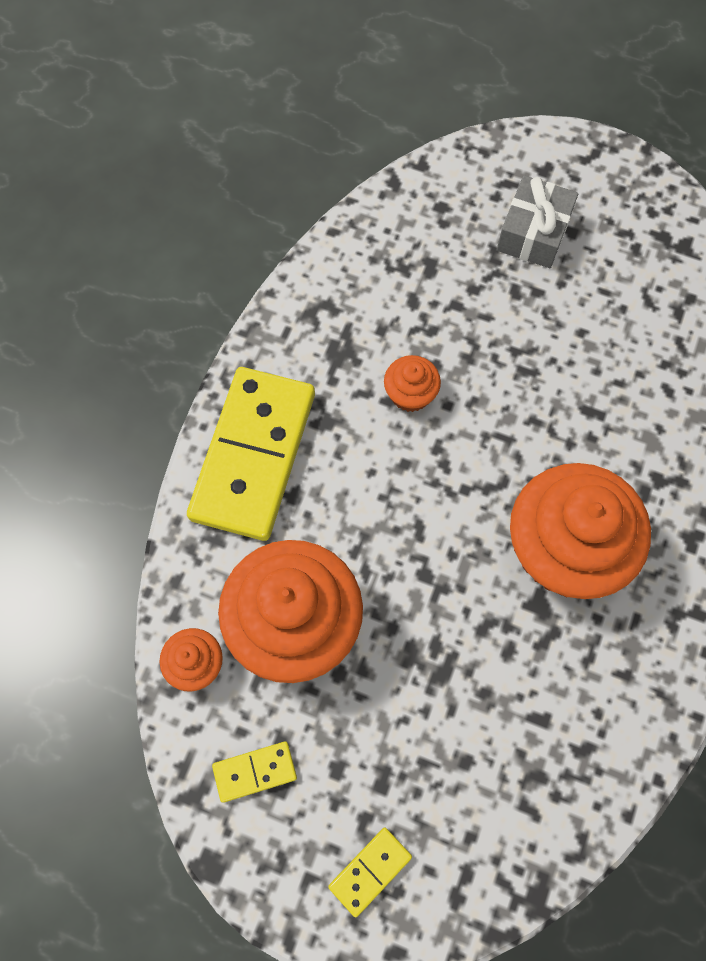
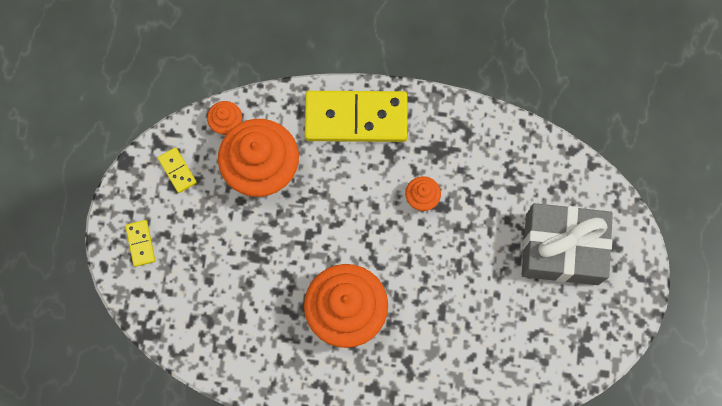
camera: 75 degrees right, 5 degrees up
yellow domino [328,828,412,918] -> yellow domino turned 45 degrees clockwise [125,220,155,267]
grey gift [497,175,578,268] -> grey gift [522,203,613,285], size x1.69

